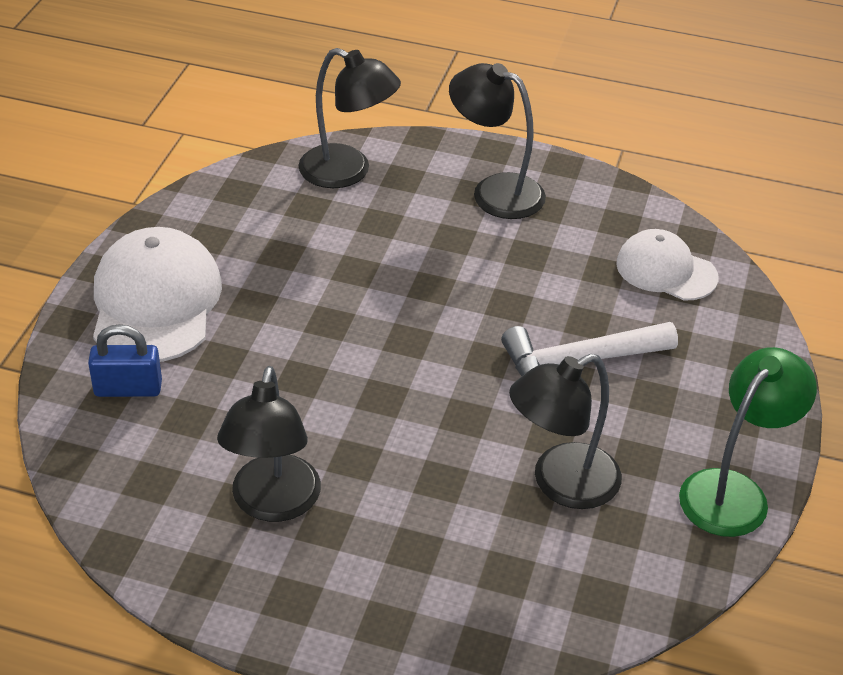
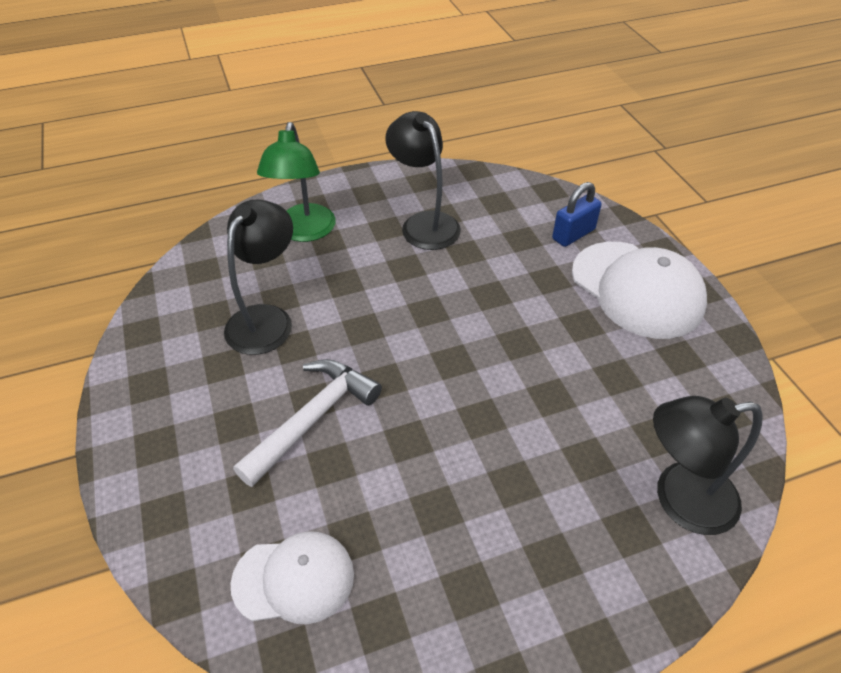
camera: 145 degrees right, 5 degrees up
black lamp [449,63,546,219] -> none
green lamp [679,347,817,537] -> green lamp moved to [257,122,336,242]

